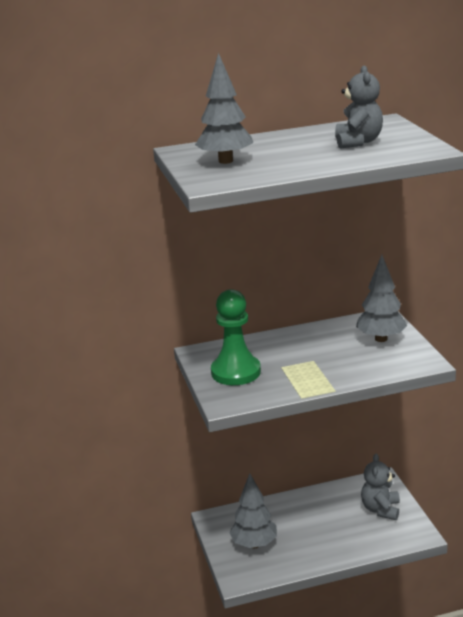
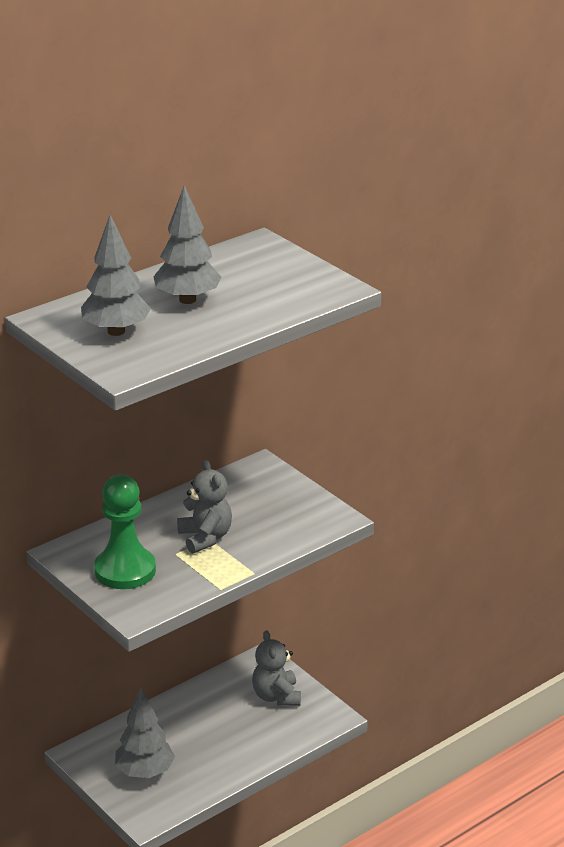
camera: 25 degrees left, 5 degrees up
grey teddy bear [335,66,383,149] -> grey teddy bear moved to [177,460,232,554]
grey tree [356,255,407,342] -> grey tree moved to [153,185,221,304]

